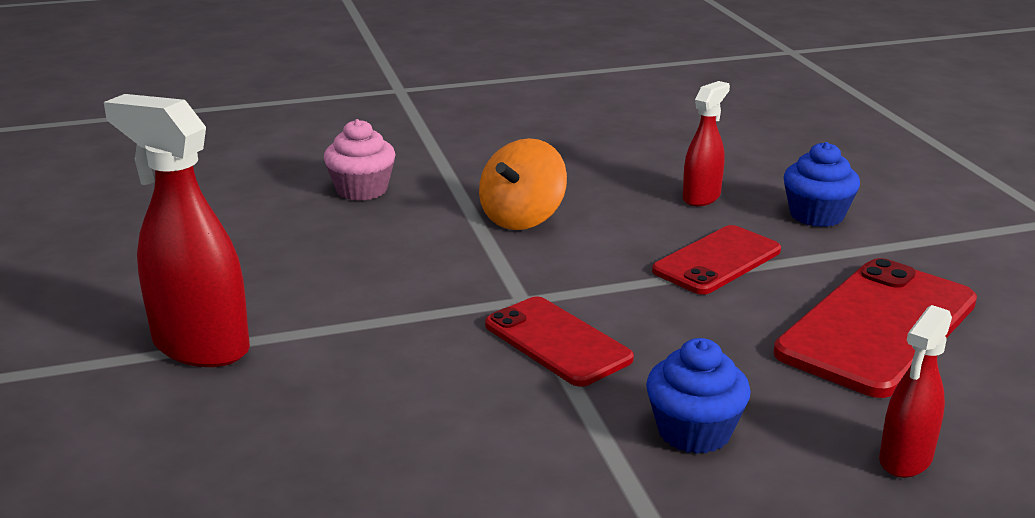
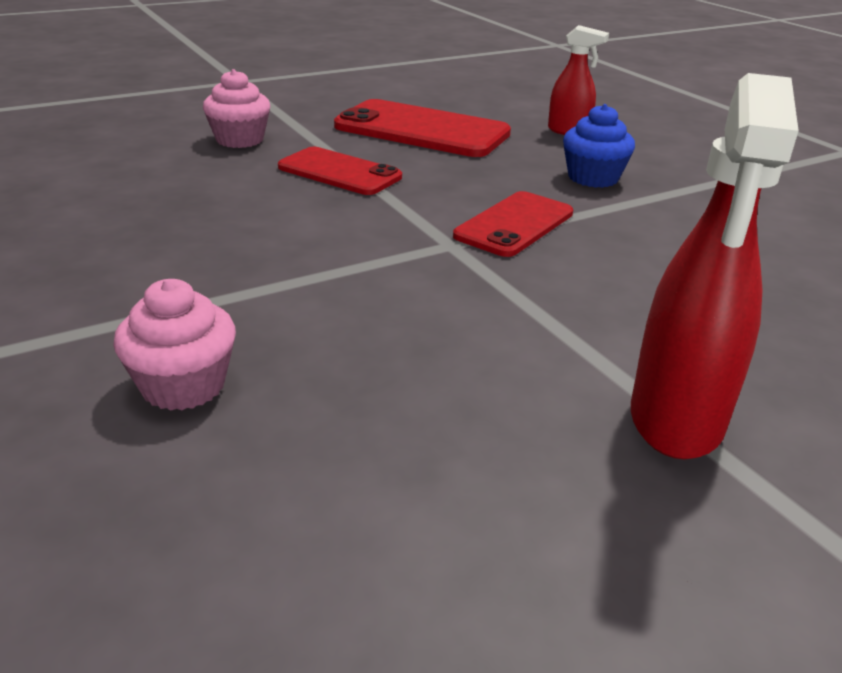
camera: 105 degrees left, 5 degrees up
orange spinning top [479,138,567,230] -> none
red spray bottle [683,81,730,206] -> none
blue cupcake [784,142,860,227] -> pink cupcake [203,69,270,148]

